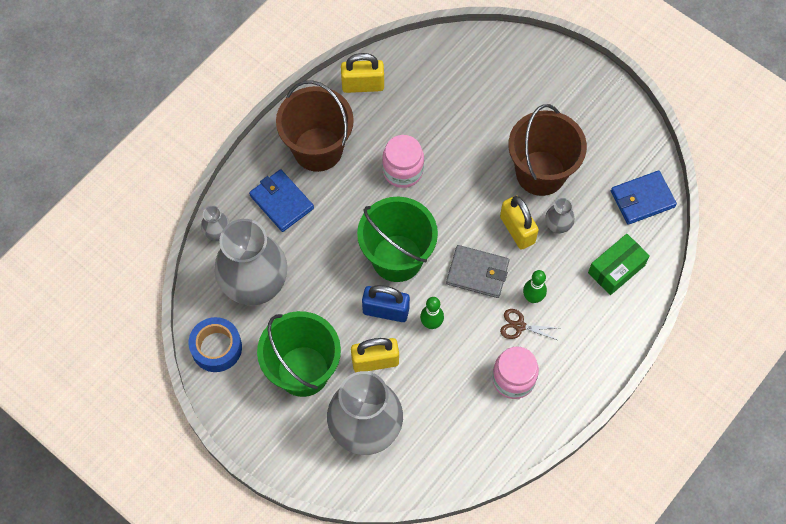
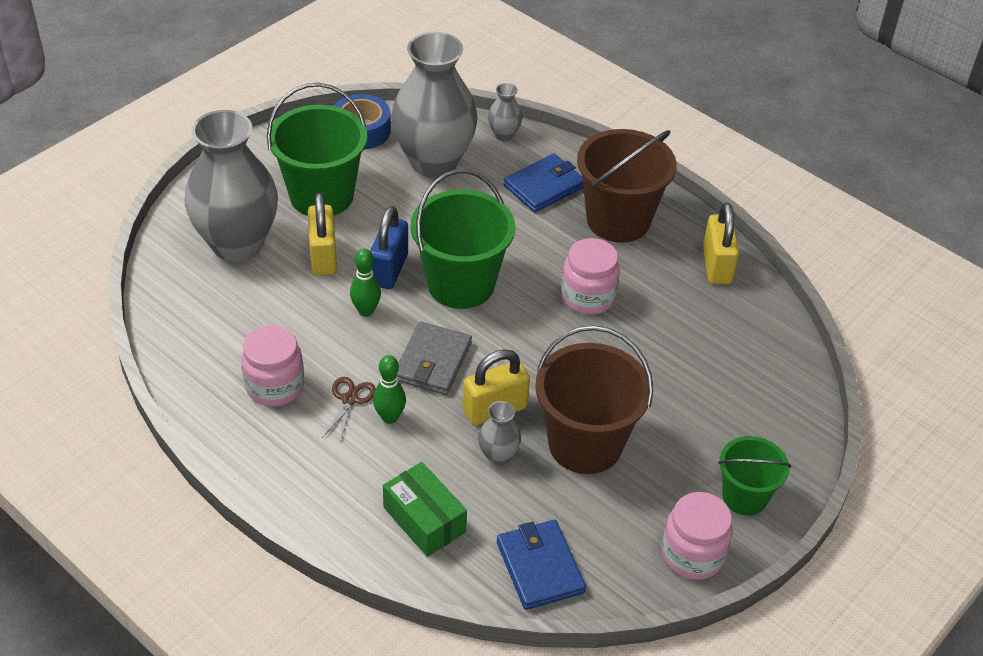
camera: 90 degrees right, 20 degrees down
none -> pink jar [661,492,732,580]
none -> green bucket [718,436,791,516]

